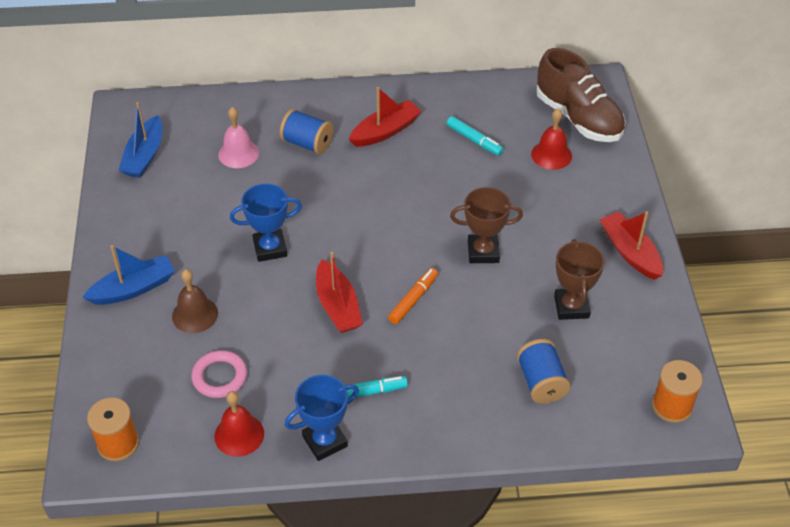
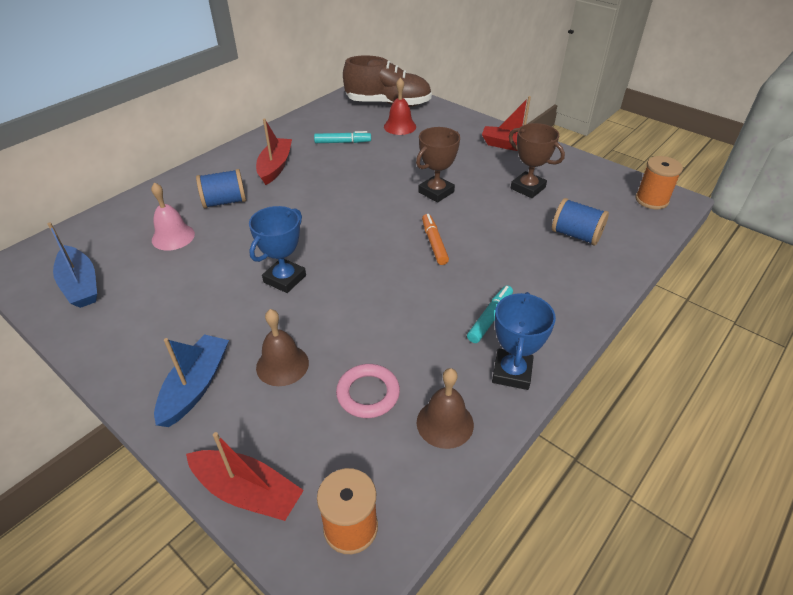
camera: 45 degrees left, 5 degrees down
red bell [214,391,264,457] -> brown bell [417,368,474,449]
red boat [316,252,363,333] -> red boat moved to [186,432,304,521]

